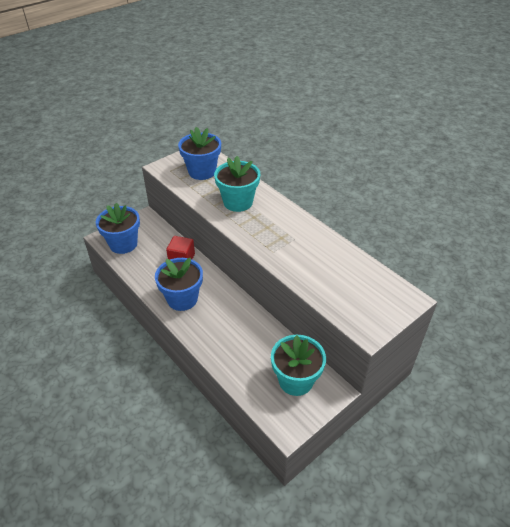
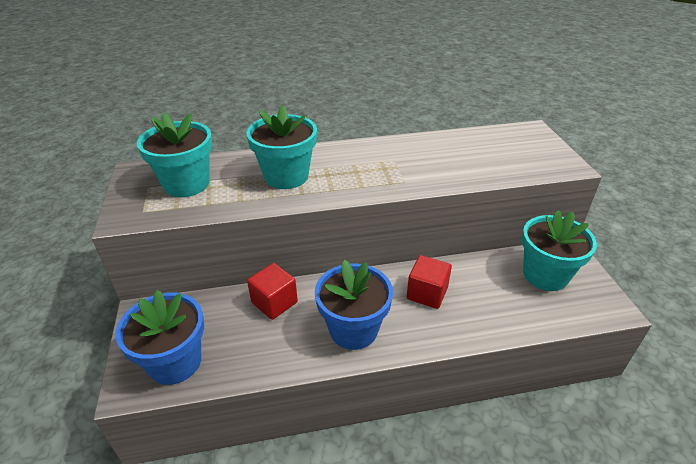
camera: 60 degrees left, 5 degrees down
blue flower pot [178,127,221,180] -> turquoise flower pot [137,113,212,197]
none -> red cube [407,255,452,309]

